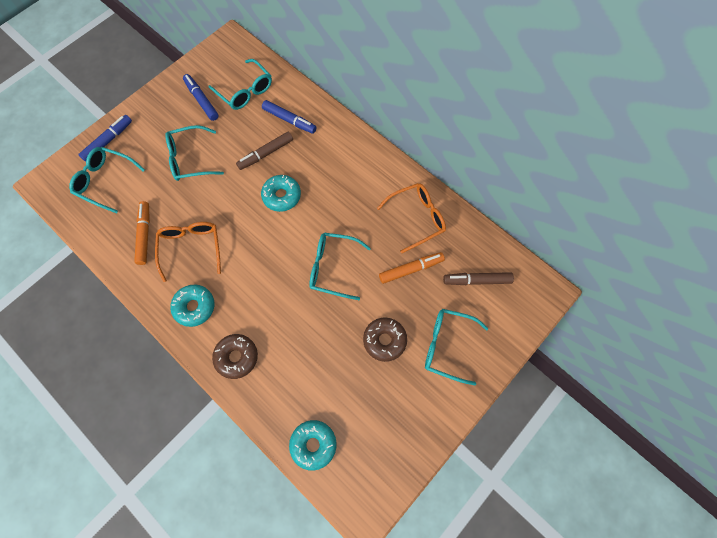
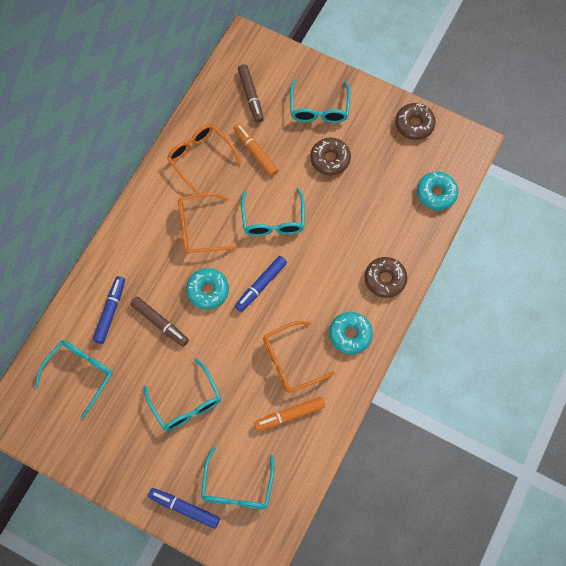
camera: 105 degrees left, 0 degrees up
blue marker [183,74,219,121] -> blue marker moved to [235,256,287,312]
none -> orange glasses [178,193,236,254]
none -> brown donut [395,103,436,140]

